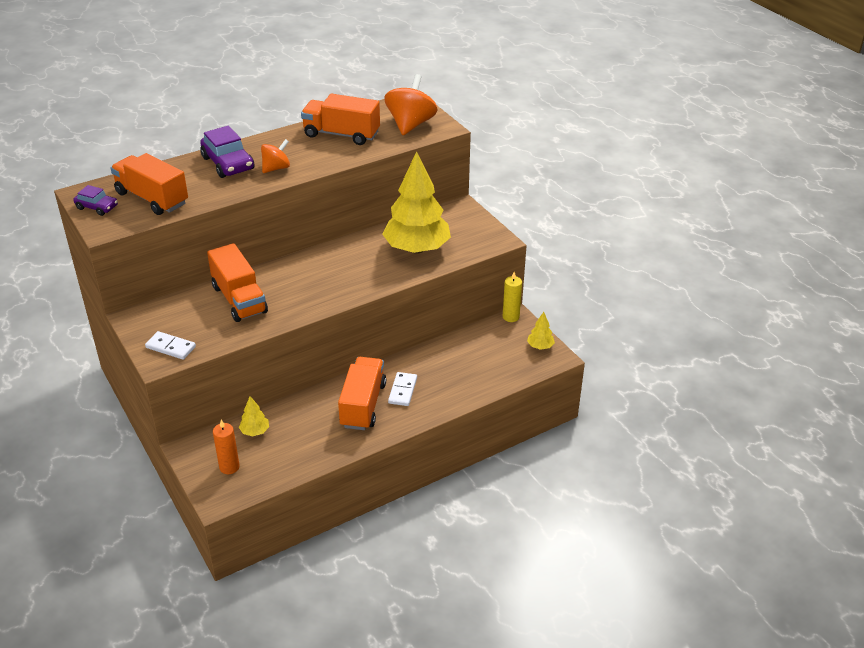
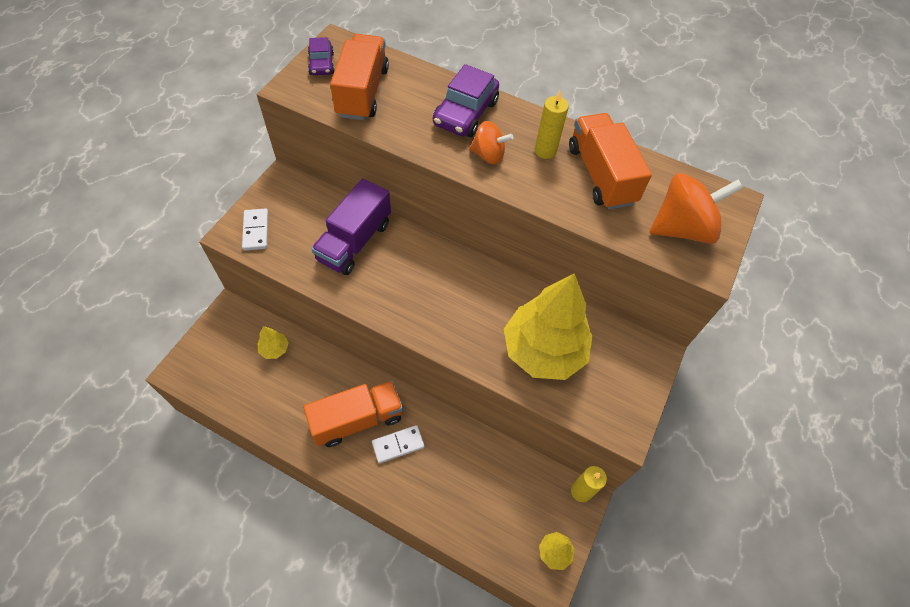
camera: 55 degrees right, 20 degrees up
orange truck [207,243,268,322] -> purple truck [311,178,391,275]
orange candle [213,420,240,474] -> none
none -> yellow candle [535,91,569,159]

